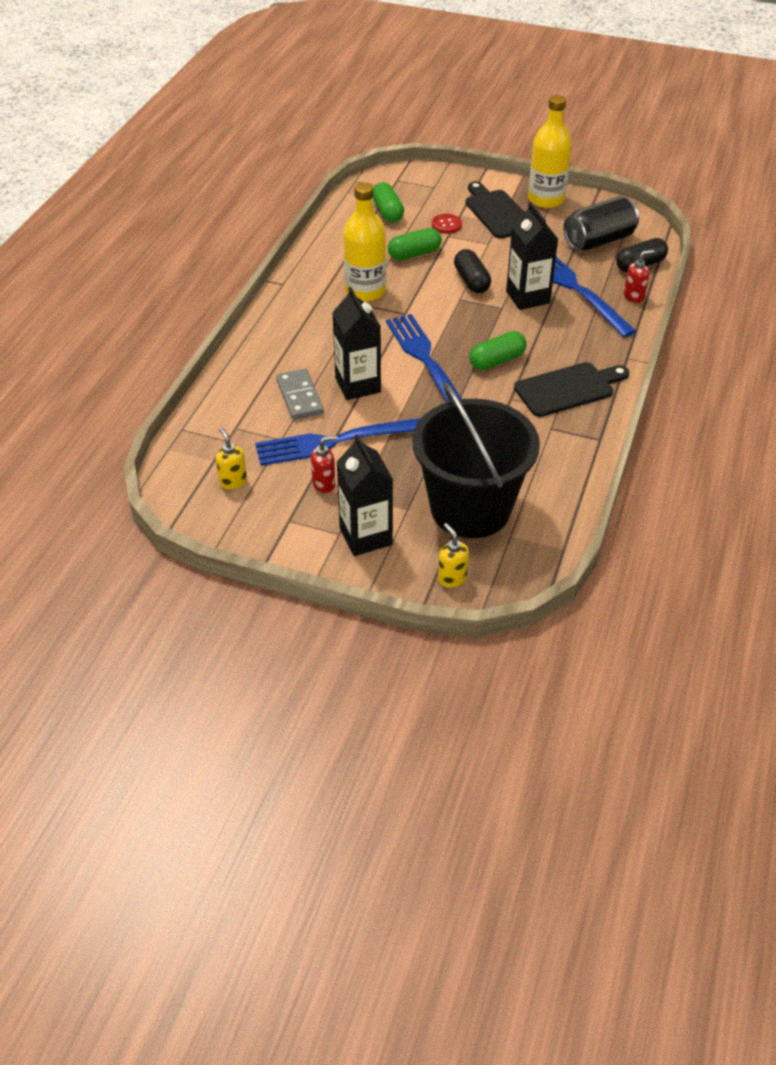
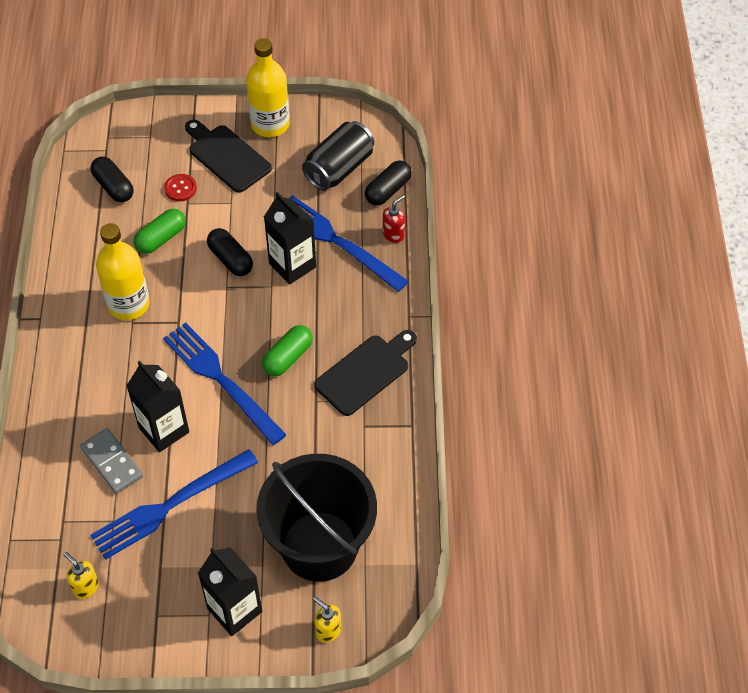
camera: 20 degrees left, 10 degrees up
red soap dispenser [311,436,338,493] -> none
green capsule [372,182,404,223] -> black capsule [91,156,134,202]

